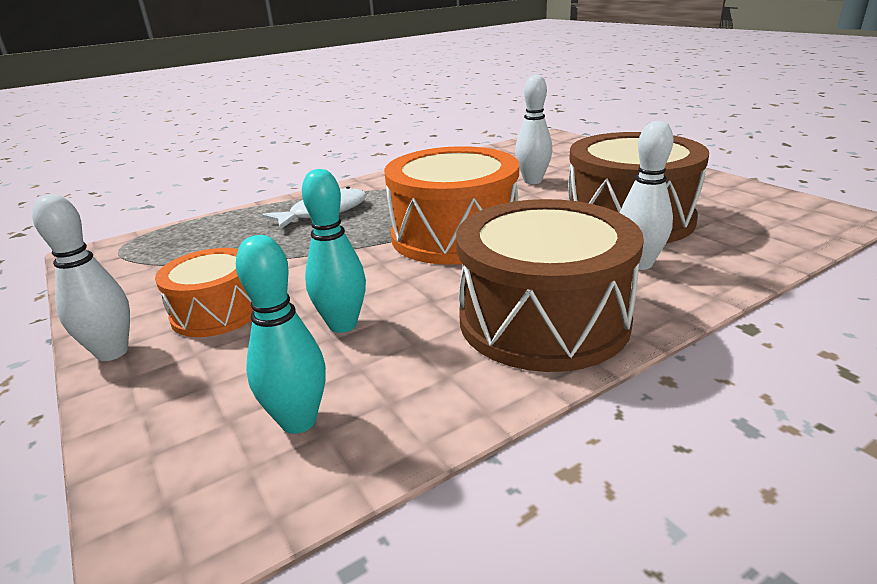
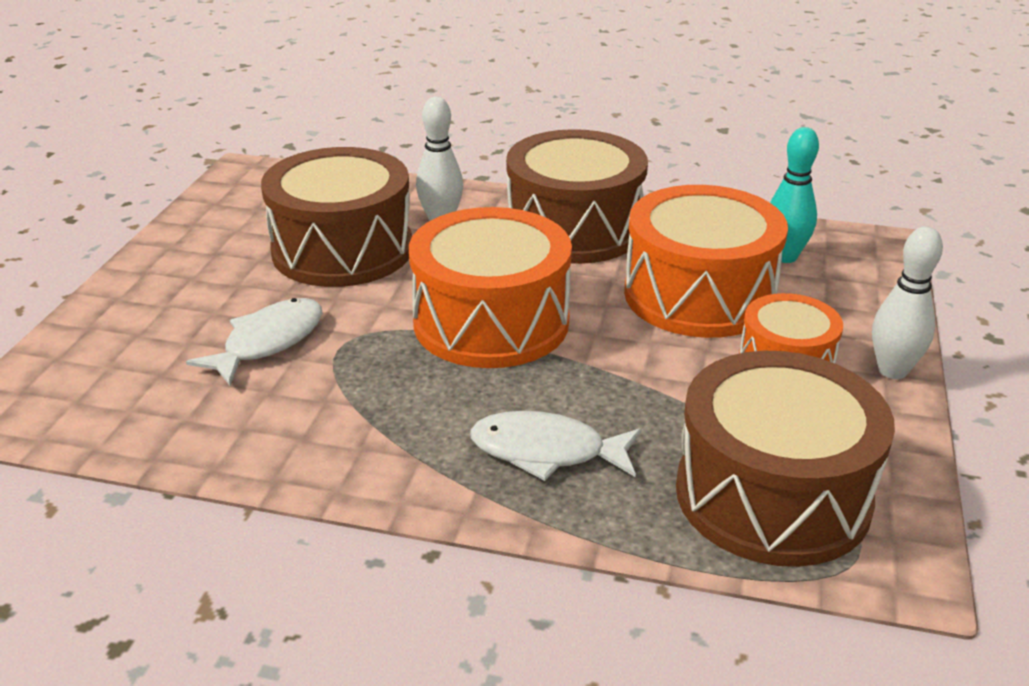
camera: 135 degrees left, 5 degrees up
turquoise bowling pin [302,169,366,333] -> orange drum [624,185,788,338]
white bowling pin [515,75,552,184] -> white fish [186,298,323,386]
none -> brown drum [676,351,895,567]

